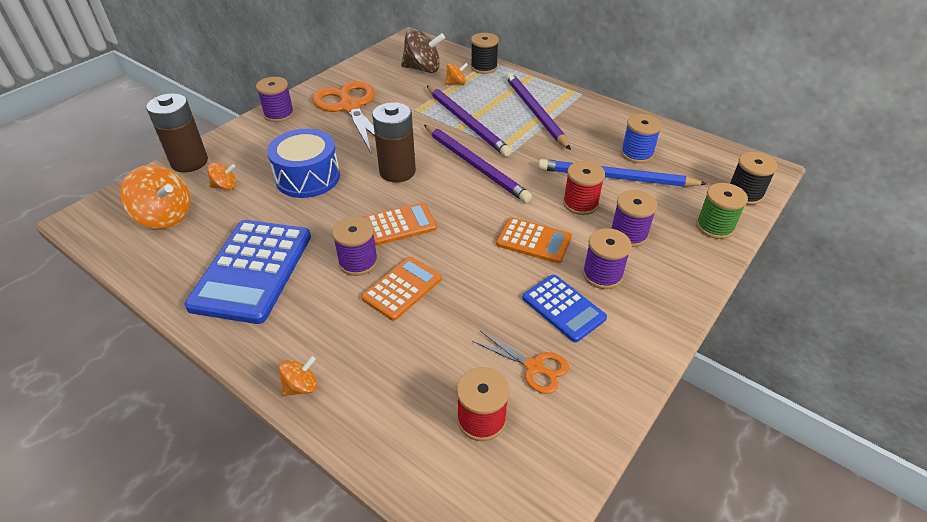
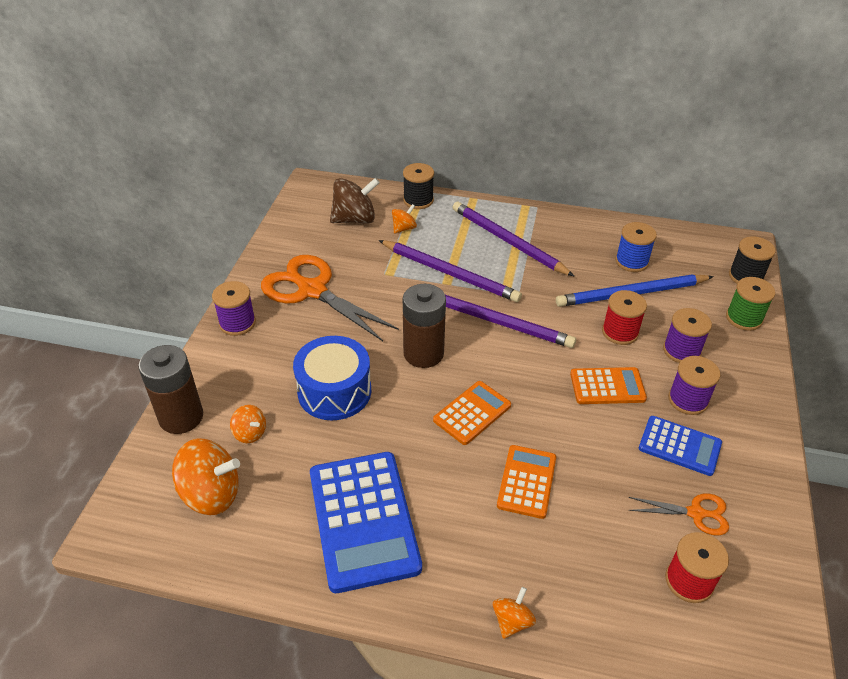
camera: 25 degrees left, 0 degrees up
orange spinning top [207,163,236,190] -> orange spinning top turned 75 degrees clockwise [230,405,266,443]
purple spool [332,216,378,276] -> none

